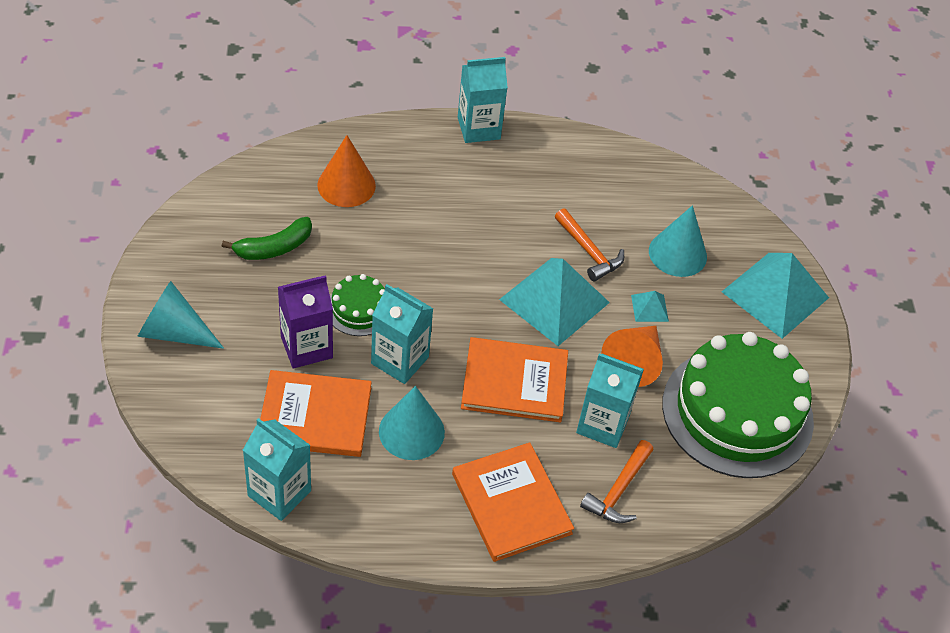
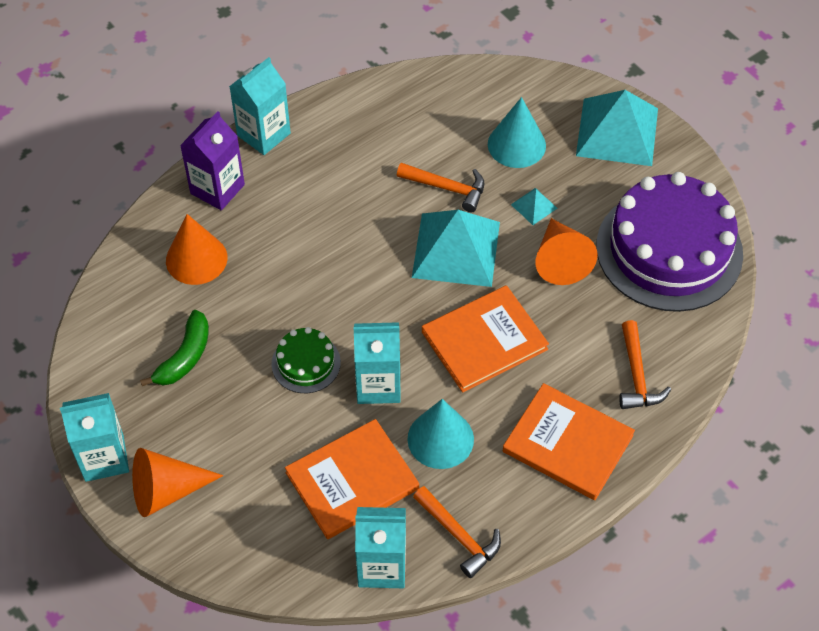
camera: 30 degrees left, 5 degrees up
turquoise cone [137,281,224,349] -> orange cone [132,448,224,517]
purple carton [278,275,333,369] -> purple carton moved to [180,111,245,210]
turquoise carton [576,353,644,448] -> turquoise carton moved to [60,393,129,482]
green cake [662,332,814,478] -> purple cake [596,172,743,312]
none -> orange hammer [413,486,501,578]

